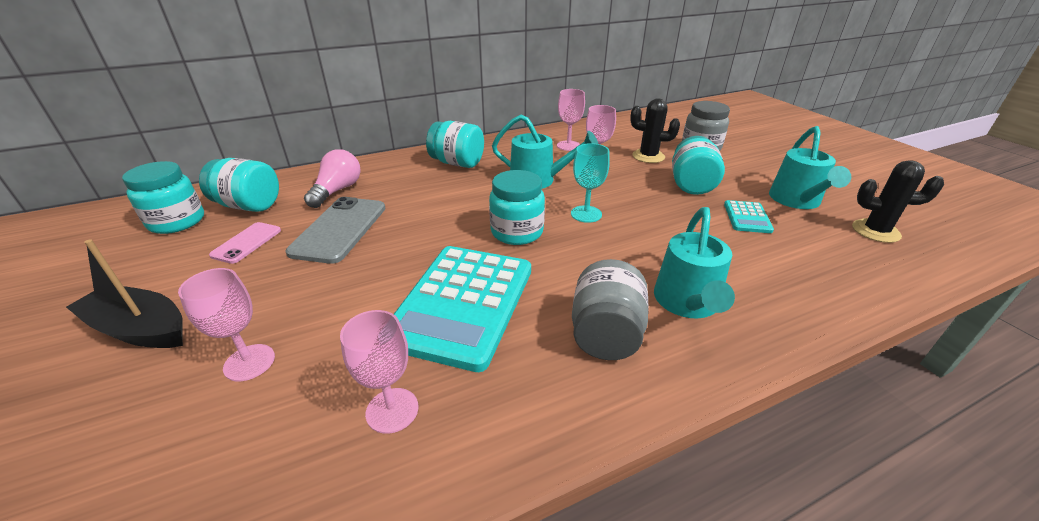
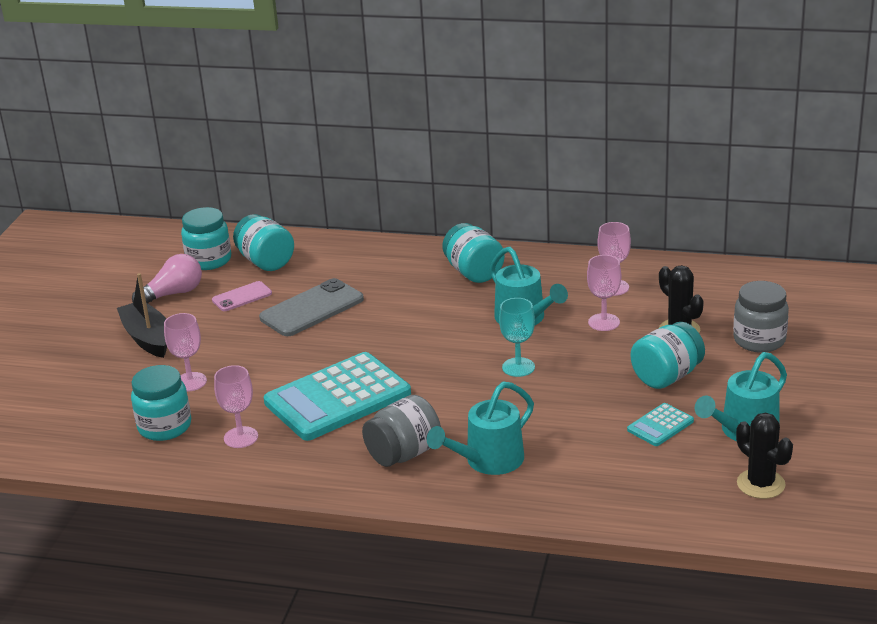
camera: 40 degrees right, 5 degrees down
pink light bulb [304,149,361,208] -> pink light bulb moved to [132,254,202,303]
turquoise jar [489,170,545,245] -> turquoise jar moved to [131,365,191,441]

